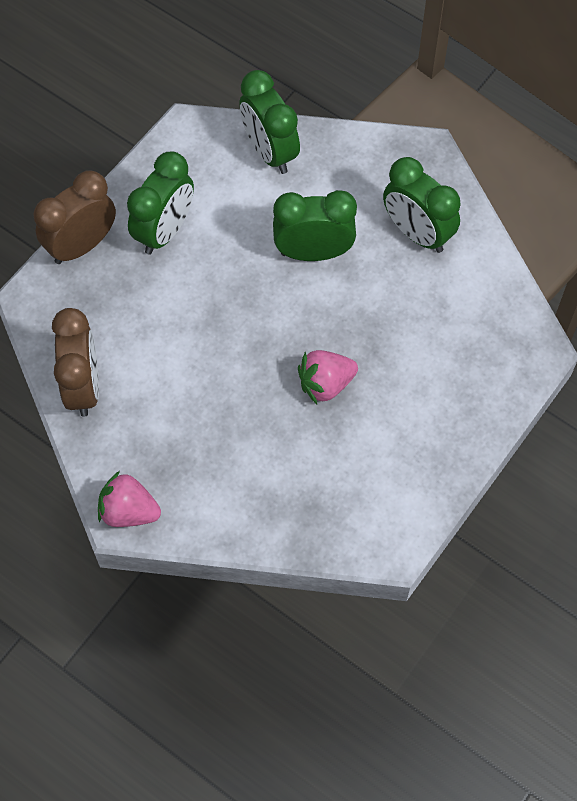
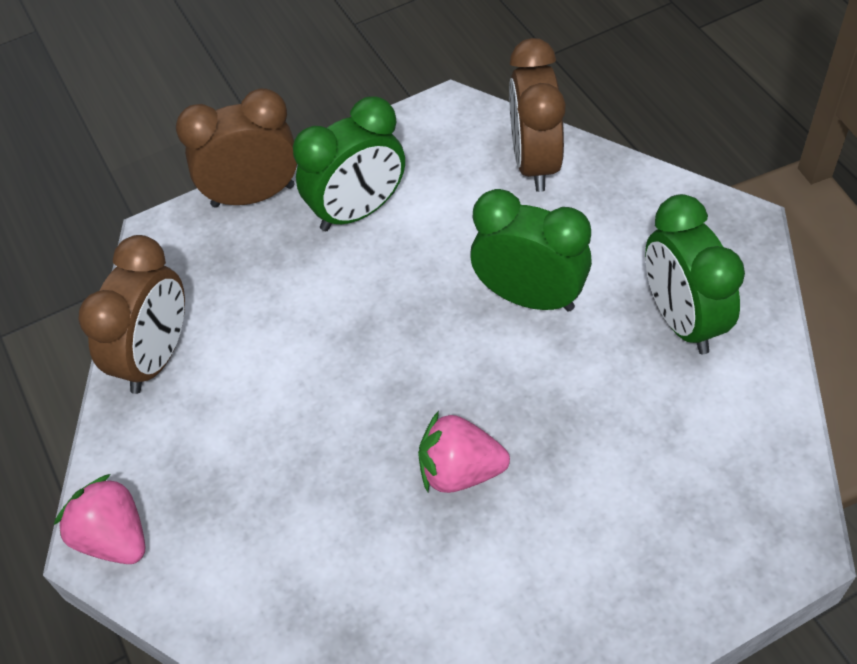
camera: 30 degrees right, 10 degrees down
green clock [240,70,300,174] -> brown clock [509,38,566,192]

